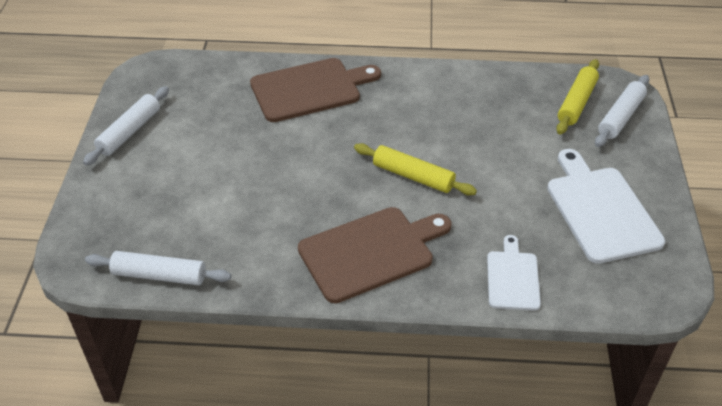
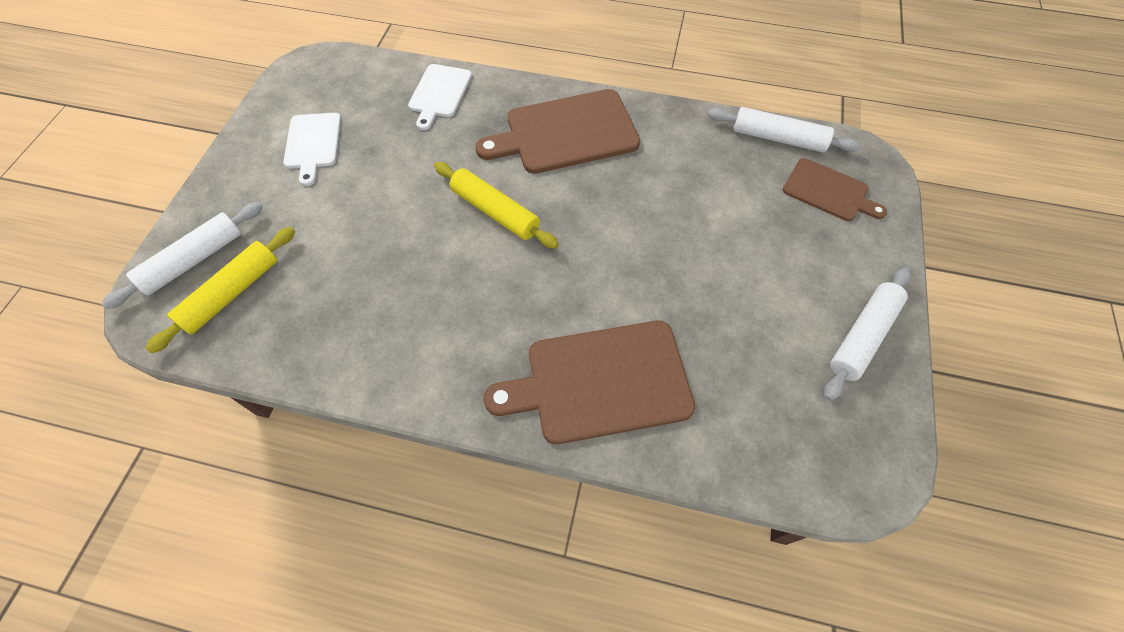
camera: 170 degrees left, 15 degrees up
white cutting board [547,149,665,264] -> white cutting board [283,113,341,186], size x0.58
none -> brown cutting board [783,158,887,221]

